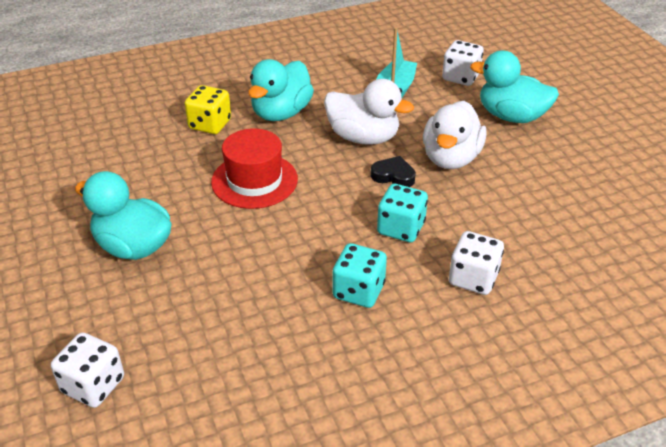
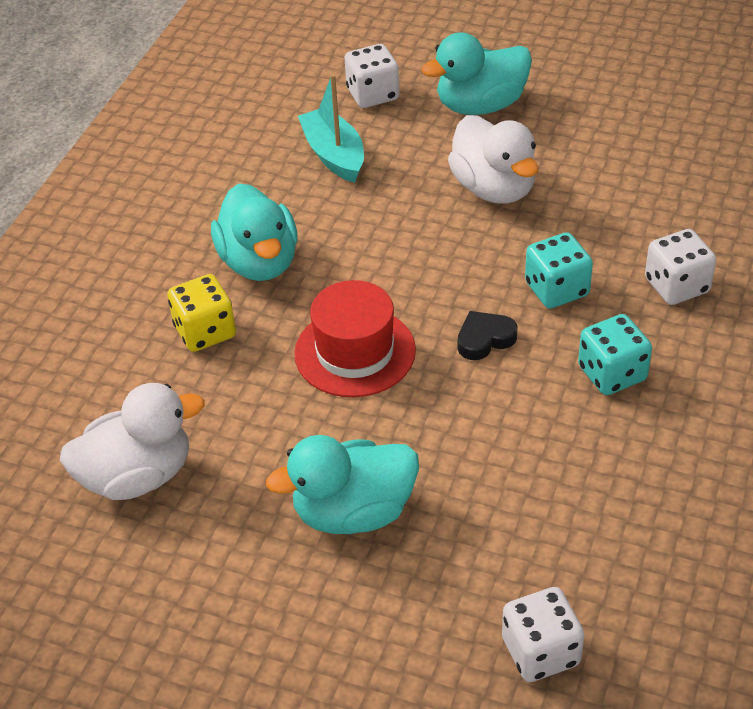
camera: 45 degrees left, 5 degrees up
white duck [324,79,414,145] -> white duck moved to [60,383,205,500]
black heart [371,156,416,187] -> black heart moved to [458,311,518,360]

